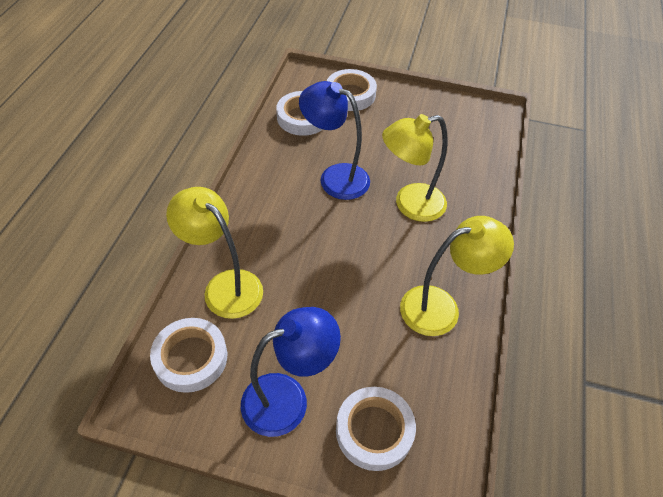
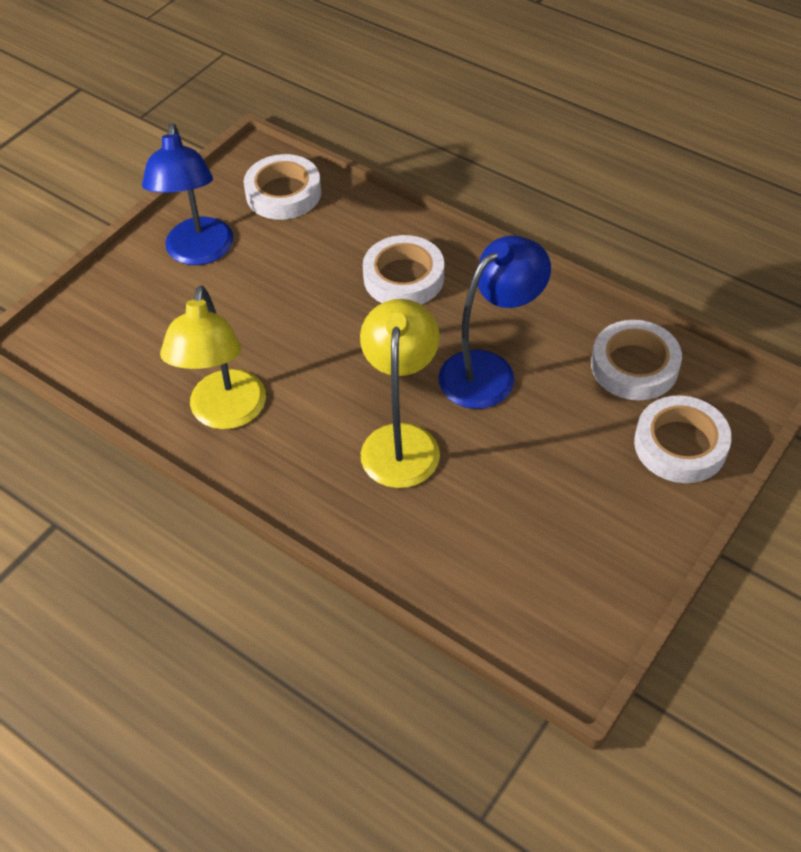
camera: 115 degrees right, 0 degrees up
yellow lamp [166,187,263,319] -> none
white tape [336,387,416,471] -> white tape moved to [363,235,444,304]

